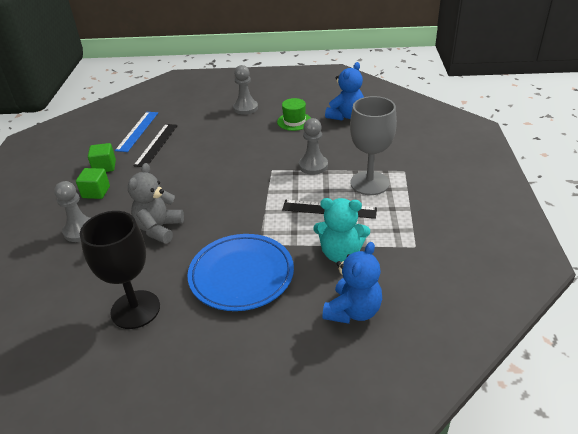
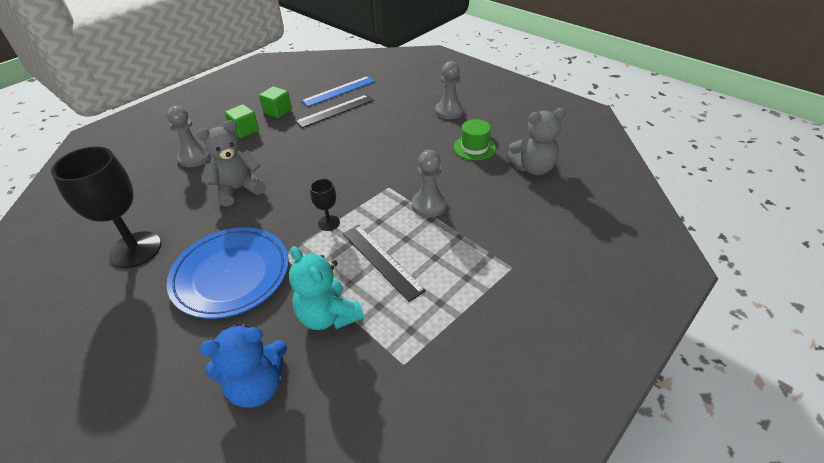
camera: 40 degrees right, 5 degrees up
blue teddy bear [325,62,364,121] -> grey teddy bear [507,108,566,175]
grey goblet [350,96,397,195] -> none
none -> black goblet [310,179,340,231]

